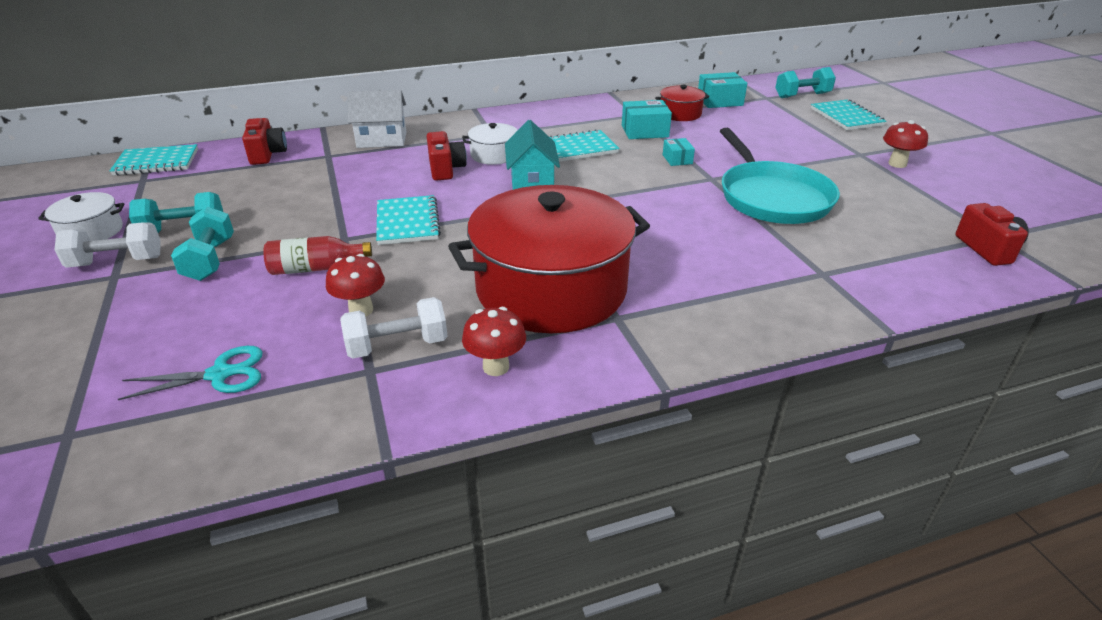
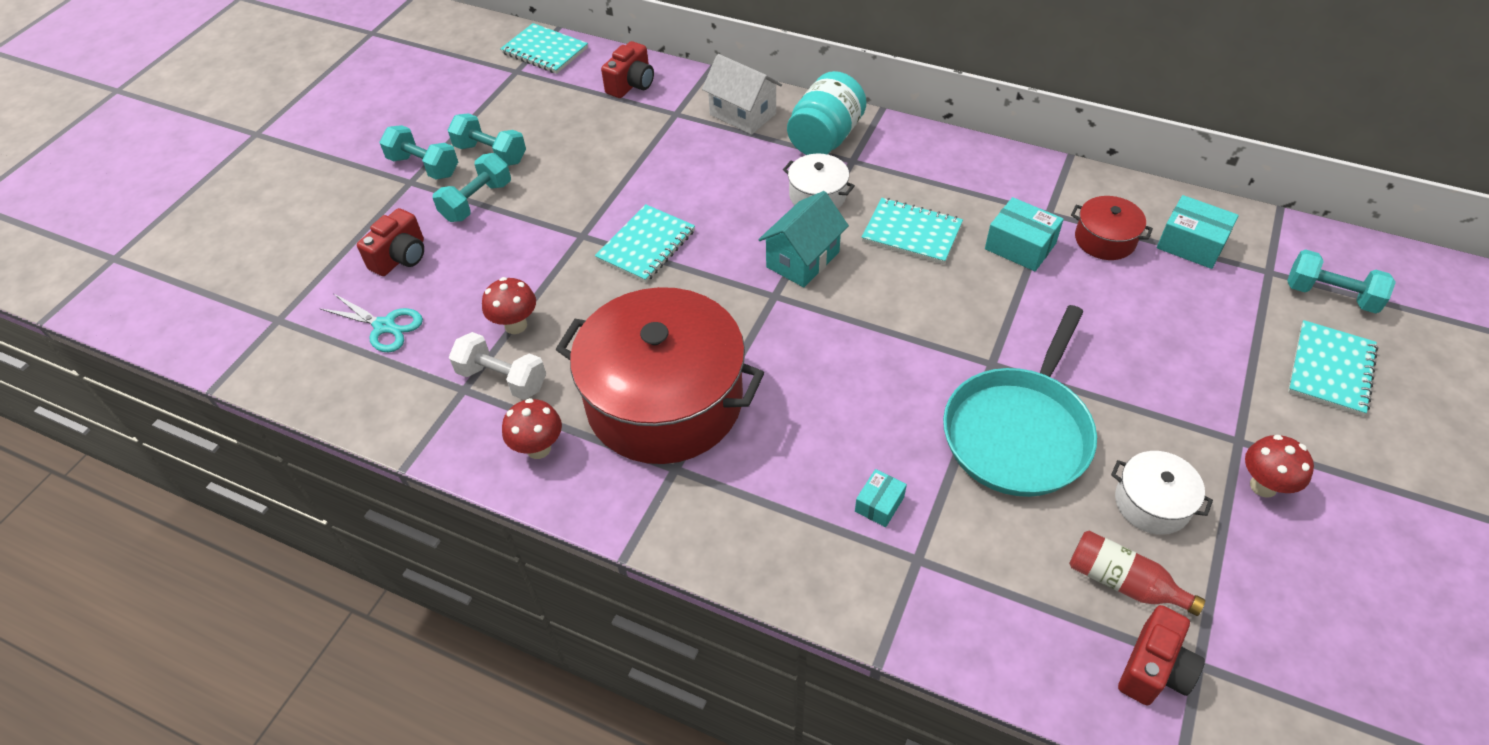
camera: 45 degrees right, 15 degrees up
white pot [38,192,125,241] -> white pot moved to [1111,451,1213,535]
white dumbbell [55,222,161,268] -> turquoise dumbbell [380,125,458,180]
red bottle [263,236,372,275] -> red bottle moved to [1069,531,1205,616]
red camera [427,131,467,181] -> red camera moved to [357,208,424,276]
turquoise box [663,138,695,166] -> turquoise box moved to [855,469,907,527]
none -> turquoise jar [787,71,867,155]

